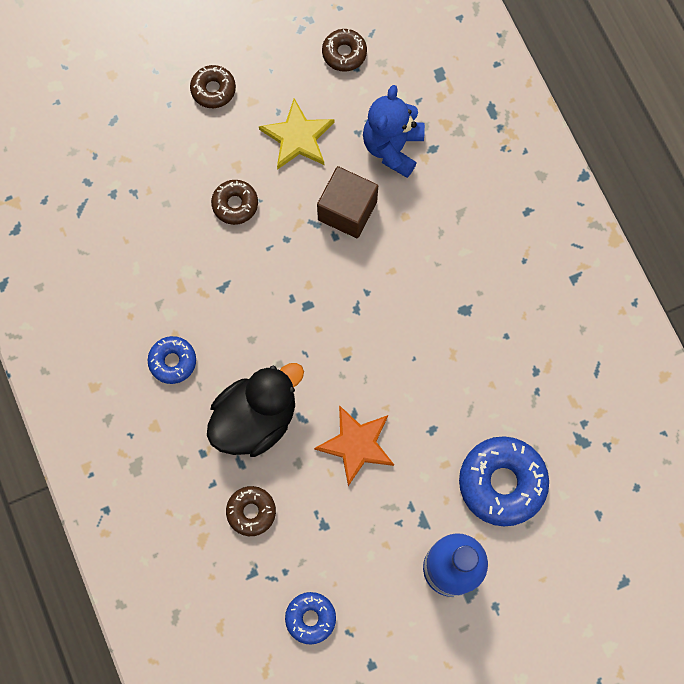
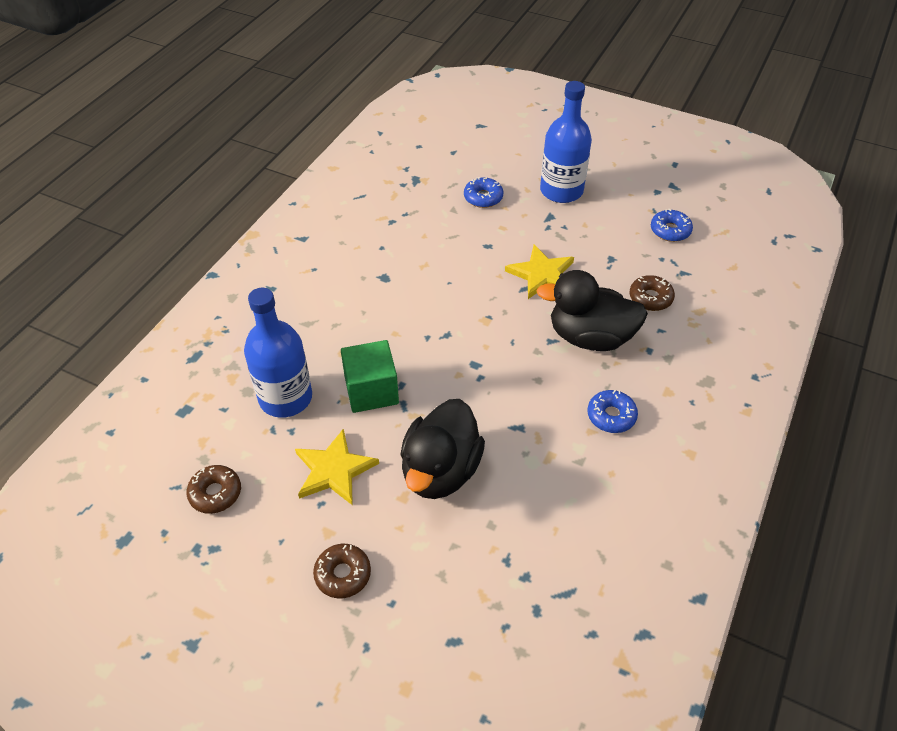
camera: 130 degrees left, 25 degrees down
brown donut [211,180,258,225] -> black duck [400,399,485,499]
orange star [314,405,394,486] -> yellow star [505,245,574,299]
brown cube [317,166,378,238] -> green cube [341,340,399,413]
blue teddy bear [363,85,425,178] -> blue bottle [244,288,312,418]
blue donut [459,436,549,526] -> blue donut [464,177,503,208], size x0.56

